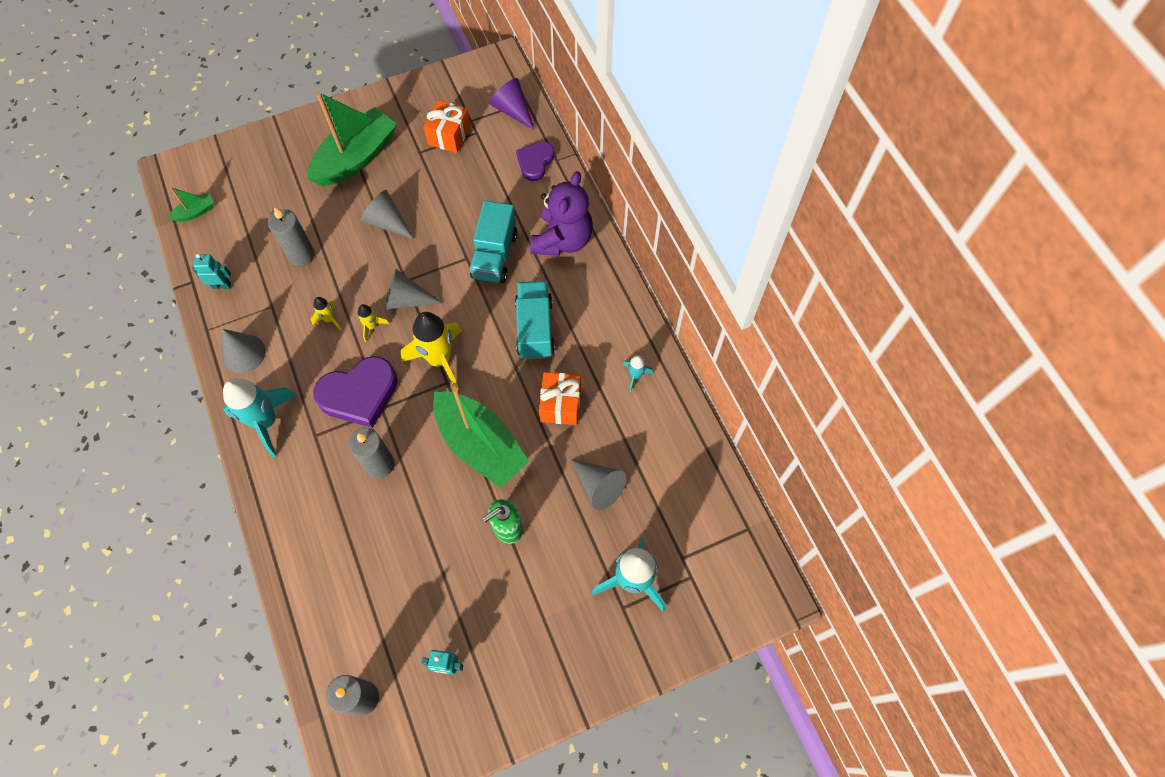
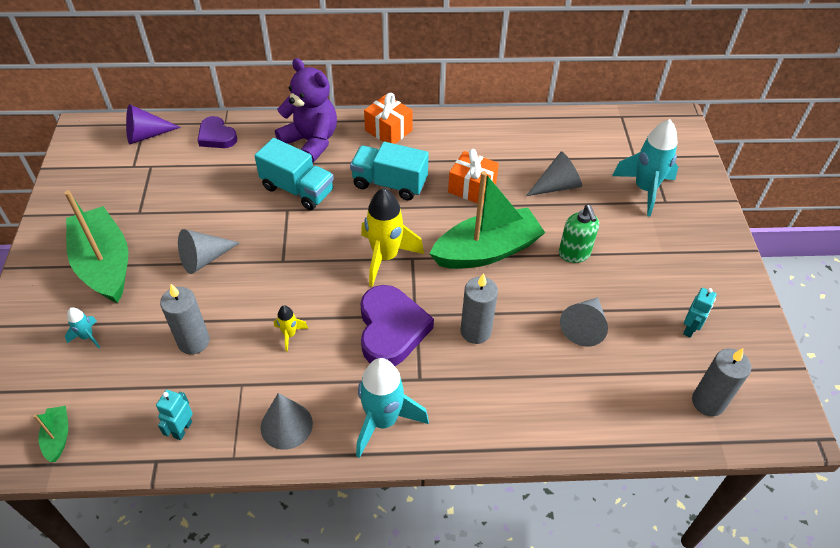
camera: 70 degrees left, 15 degrees down
yellow rocket [358,304,390,342] -> none
grey cone [385,269,443,310] -> grey cone moved to [560,297,608,346]
orange gift [423,100,471,153] -> orange gift moved to [364,93,413,144]
turquoise rocket [623,355,653,392] -> turquoise rocket moved to [65,307,100,348]

